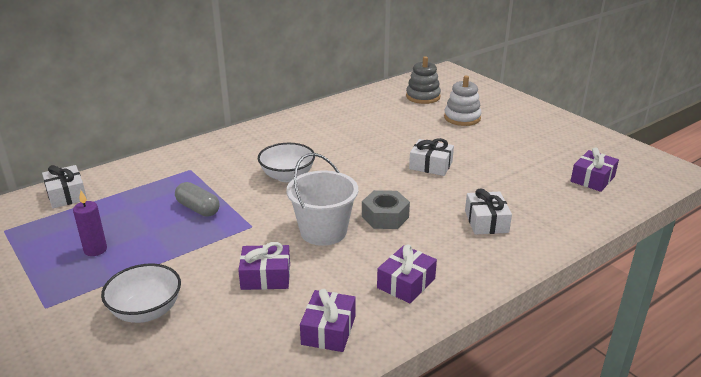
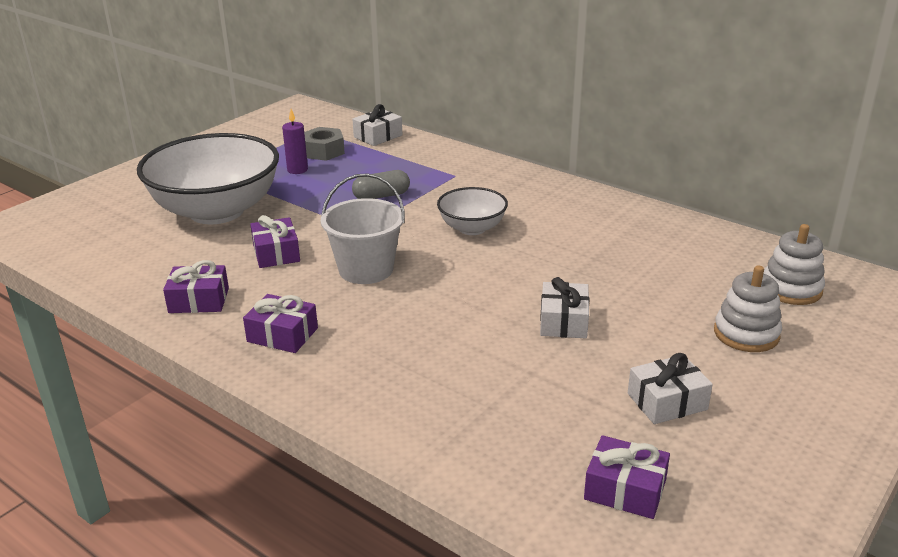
camera: 75 degrees right, 0 degrees up
white bowl [101,263,181,323] -> white bowl [137,133,279,224], size x2.01
grey capsule [175,182,220,217] -> grey capsule turned 45 degrees clockwise [352,170,410,199]
grey nut [362,190,410,229] -> grey nut moved to [304,127,345,161]
grey stacking toy [406,56,441,104] -> white stacking toy [763,224,825,305]
white gift [465,188,512,235] -> white gift moved to [628,353,713,424]

